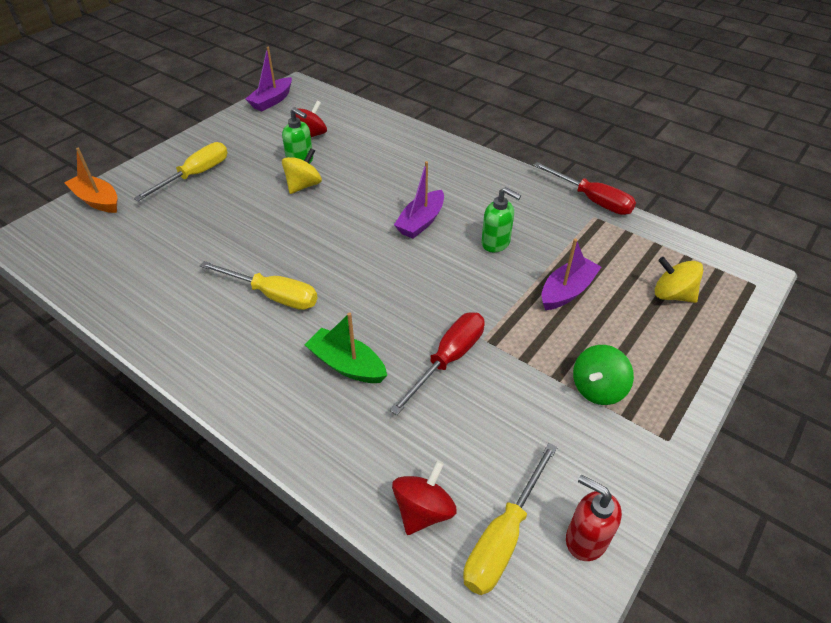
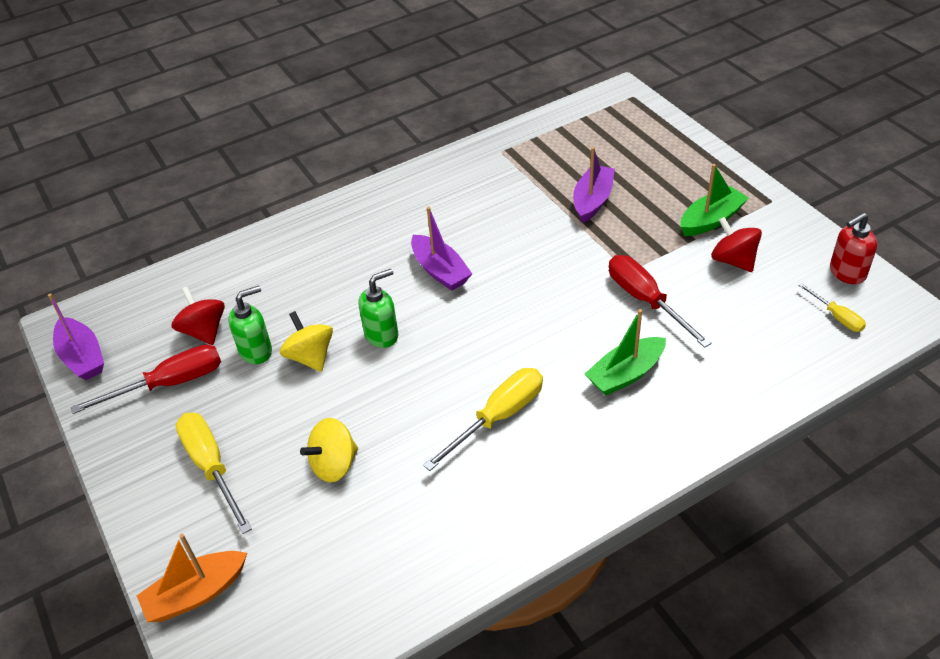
camera: 65 degrees left, 0 degrees up
red spinning top [392,460,457,535] -> red spinning top moved to [711,217,762,272]
yellow screwdriver [463,443,558,595] -> yellow screwdriver [798,283,866,332], size x0.54
green soap dispenser [481,187,521,253] -> green soap dispenser moved to [358,269,398,348]
red screwdriver [533,162,636,215] -> red screwdriver moved to [71,344,221,414]
purple boat [541,238,601,310] -> purple boat turned 45 degrees clockwise [573,147,615,223]
green spinning top [573,345,634,405] -> green boat [681,164,749,236]
yellow spinning top [655,257,703,303] -> yellow spinning top moved to [300,418,358,482]

